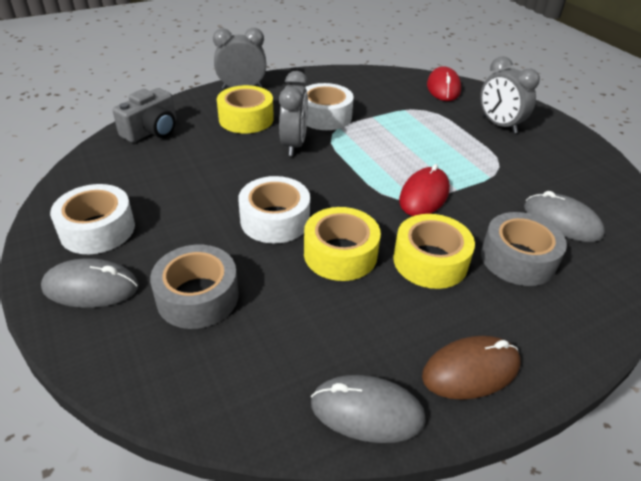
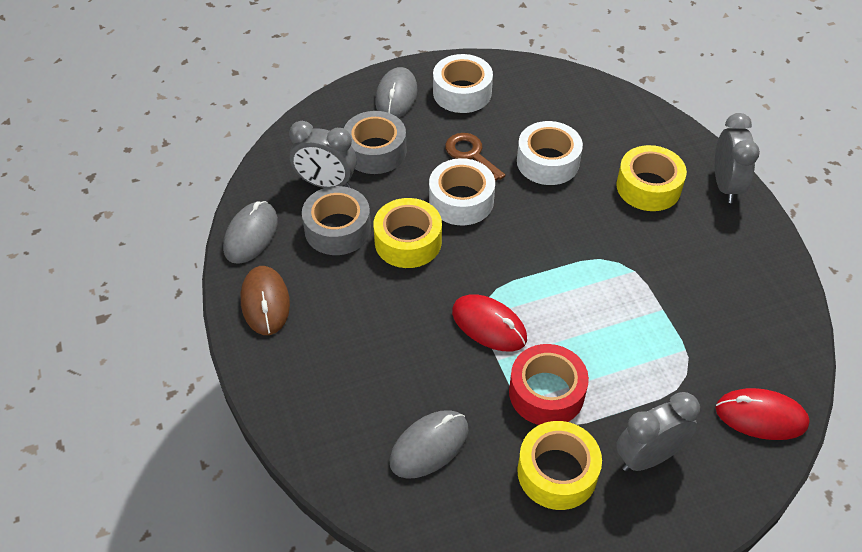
camera: 100 degrees right, 10 degrees up
grey camera [113,88,176,143] -> none
grey clock [279,71,308,156] -> grey clock moved to [289,121,357,188]
white tape [305,83,354,130] -> white tape moved to [517,121,583,185]
yellow tape [393,214,475,289] -> yellow tape moved to [517,421,602,510]
grey tape [481,212,567,286] -> grey tape moved to [302,186,371,255]
none -> brown key [445,133,505,181]
none -> red tape [509,344,589,425]

